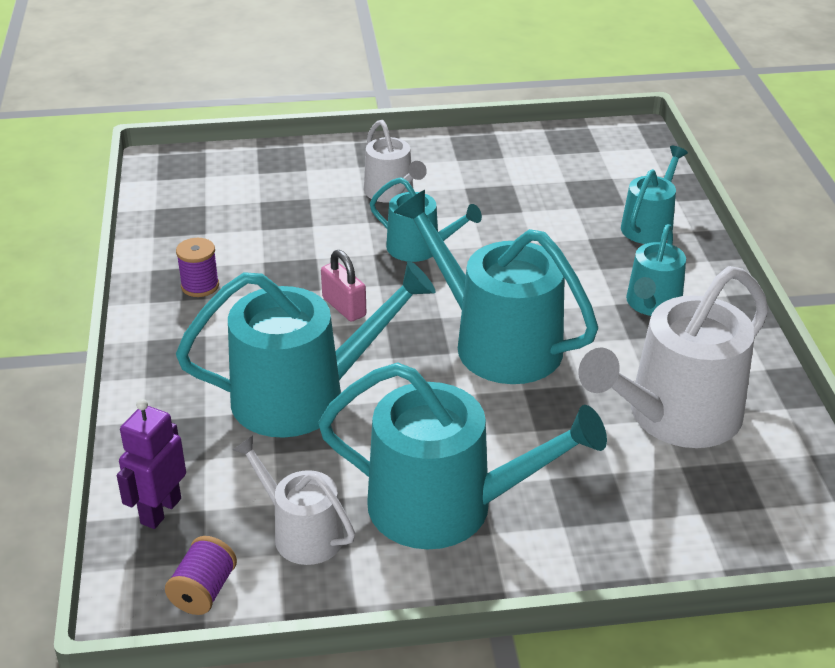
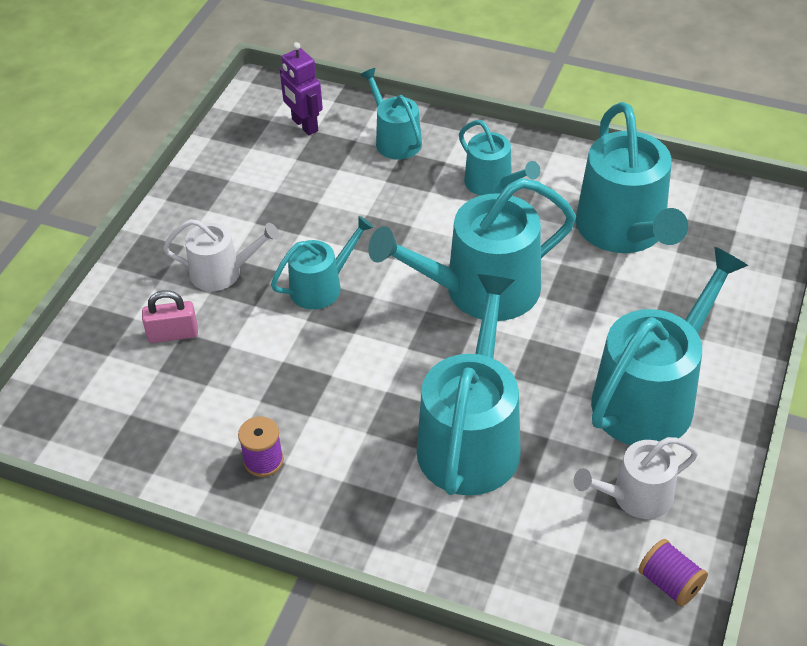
camera: 60 degrees left, 10 degrees up
purple robot [117,399,186,529] -> purple robot moved to [280,42,323,135]
pink padlock [321,250,366,322] -> pink padlock moved to [142,290,198,343]
white watering can [579,266,769,448] -> turquoise watering can [576,102,688,253]

